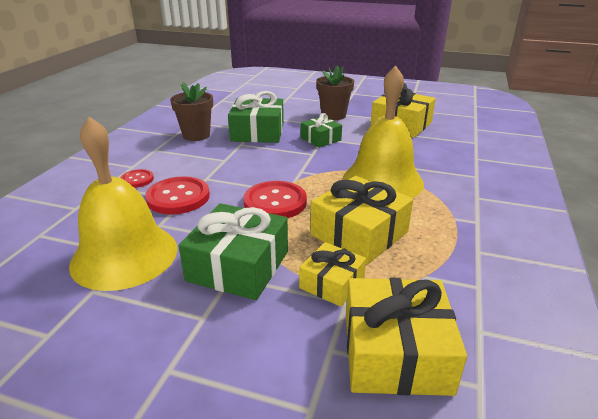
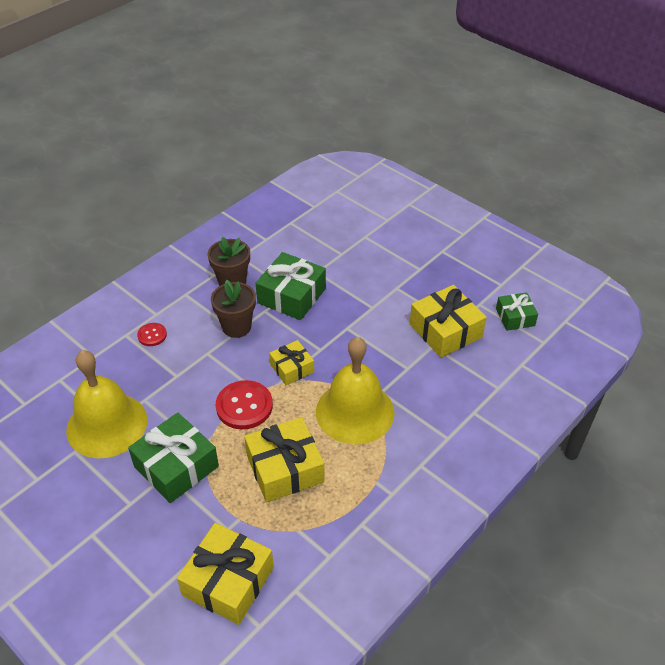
camera: 25 degrees right, 15 degrees up
red button [145,176,210,214] -> none
yellow gift [299,242,366,307] -> yellow gift moved to [269,340,314,385]
green gift [301,113,342,148] -> green gift moved to [496,292,538,331]
brown flower pot [316,65,354,120] -> brown flower pot moved to [211,279,256,338]

